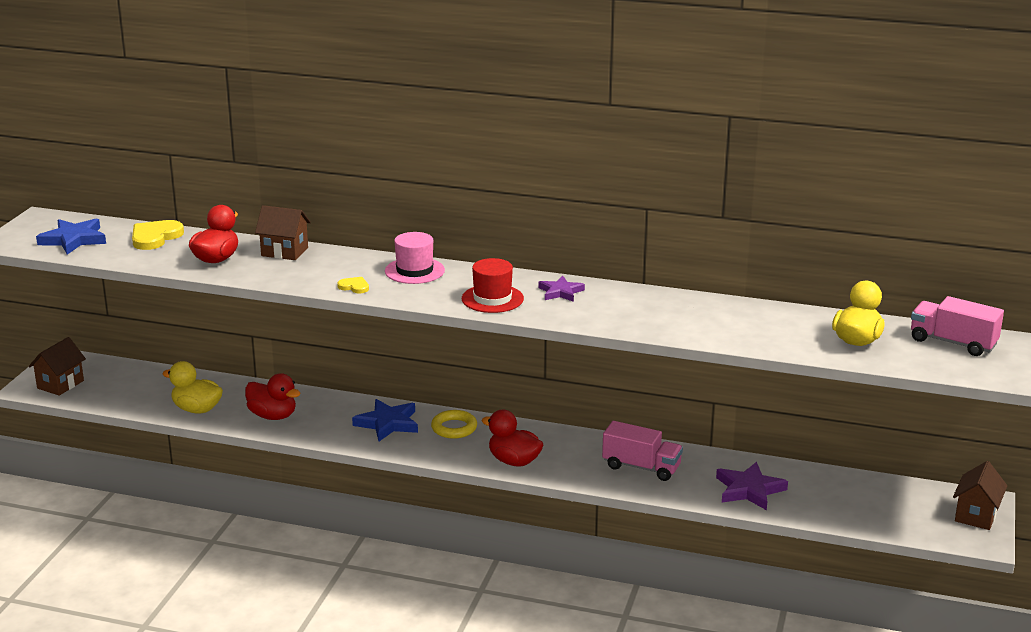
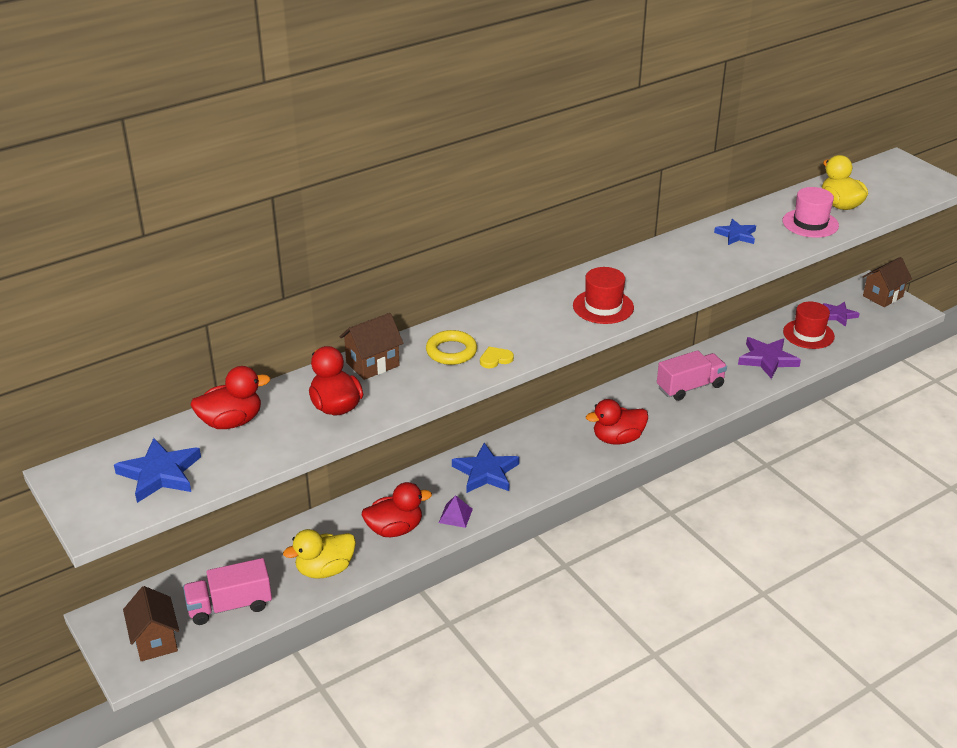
camera: 50 degrees left, 10 degrees up
yellow heart [132,220,184,250] -> red duck [191,366,270,429]
pink hat [385,232,445,284] -> pink hat moved to [782,187,839,238]
yellow ring [431,410,477,439] -> yellow ring moved to [426,330,477,365]
purple star [538,276,585,302] -> purple star moved to [823,302,860,327]
pink truck [911,296,1004,356] -> pink truck moved to [183,558,272,625]
brown house [953,461,1007,530] -> brown house turned 75 degrees clockwise [862,257,912,307]
none -> purple pyramid [439,495,473,528]
none -> blue star [714,219,756,245]
none -> red hat [783,302,835,349]

